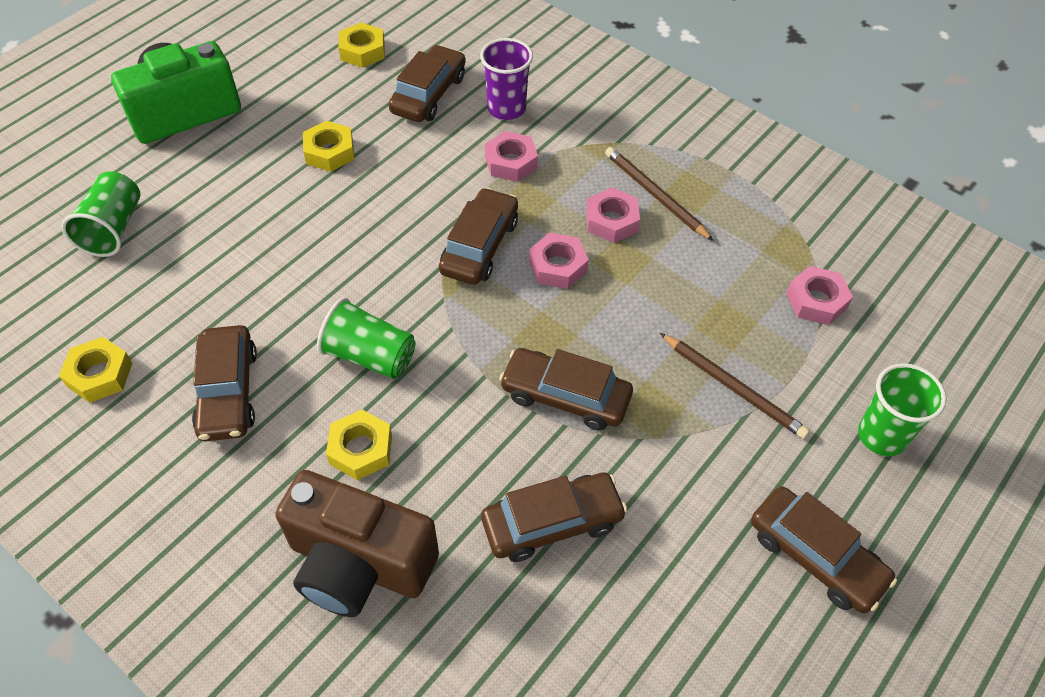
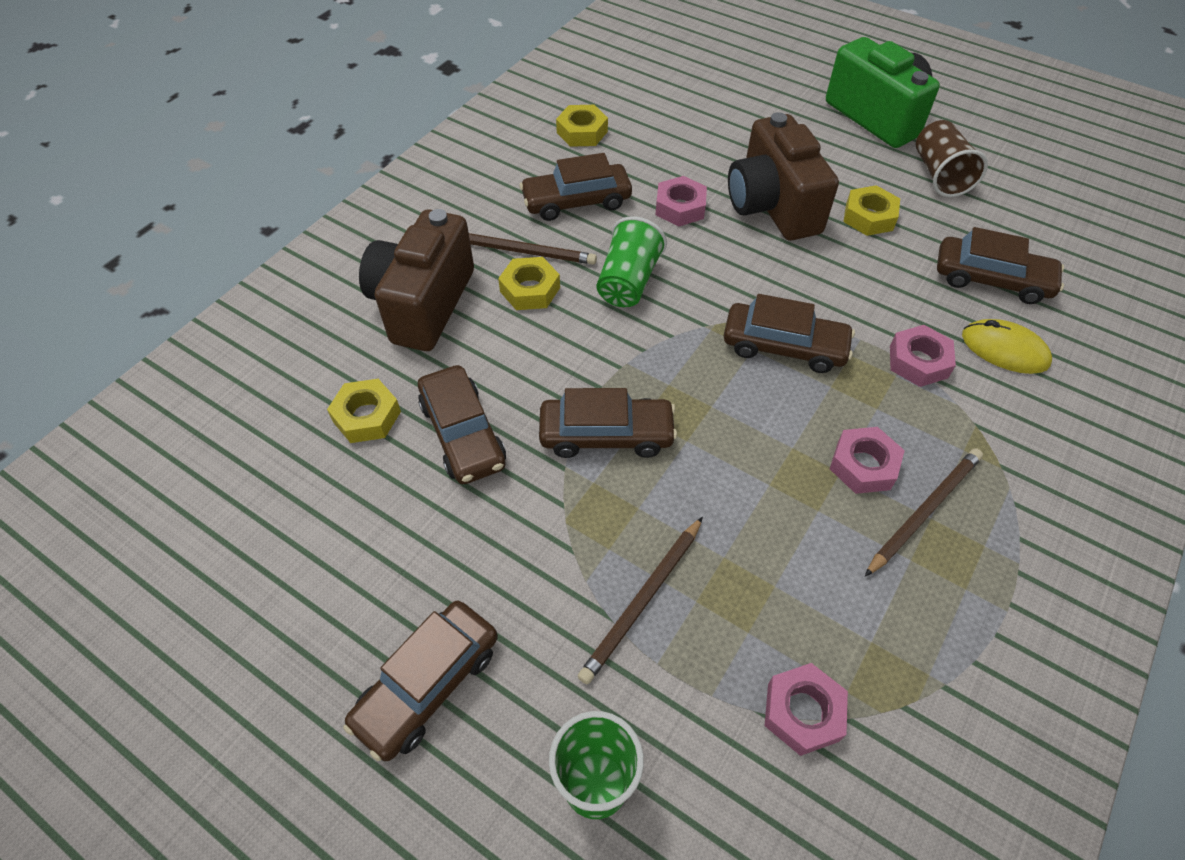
camera: 85 degrees right, 0 degrees up
green cup [61,171,141,257] -> none
yellow nut [338,22,385,68] -> yellow nut moved to [327,379,401,443]
purple cup [480,38,533,120] -> yellow mouse [962,319,1052,374]
brown car [499,348,633,430] -> brown car turned 75 degrees clockwise [539,388,677,458]
pink nut [529,232,589,289] -> pink nut moved to [655,176,707,227]
none -> brown pencil [469,233,597,265]
none -> brown camera [728,112,839,240]
none -> brown cup [916,120,988,197]

